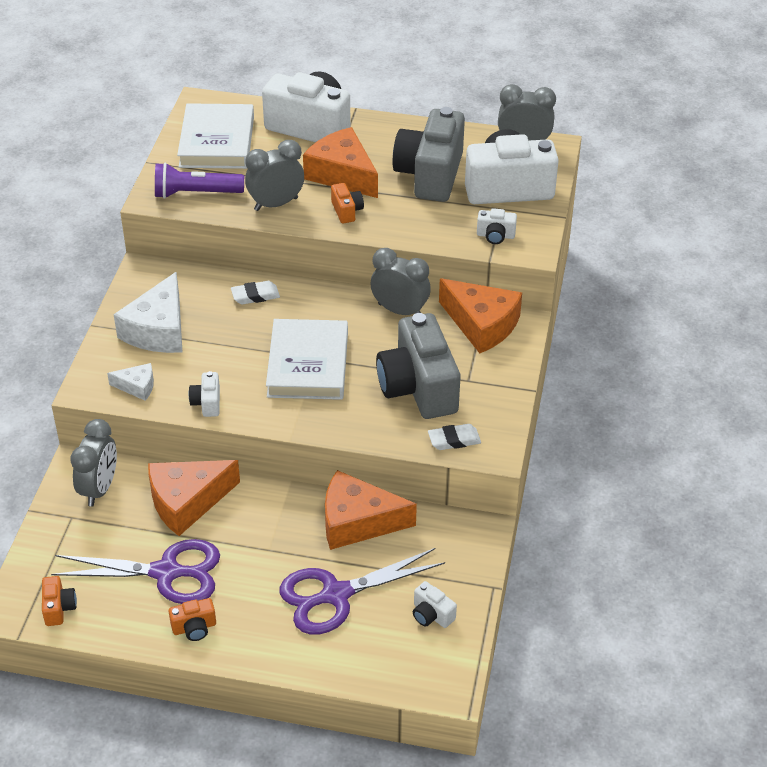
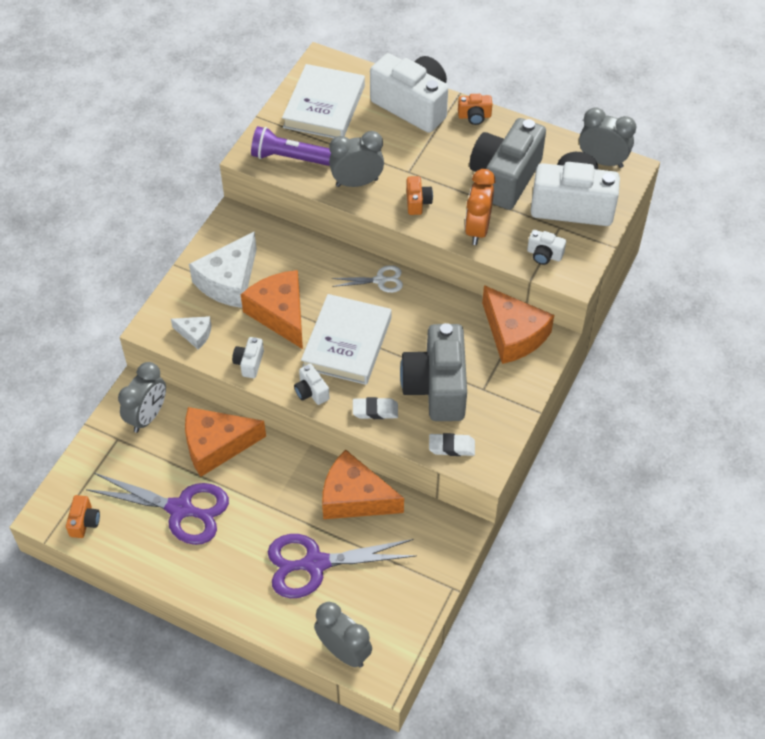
camera: 15 degrees right, 10 degrees up
orange camera [169,598,216,641] -> orange camera moved to [458,94,492,125]
white eraser [231,281,280,305] -> white eraser moved to [353,397,398,419]
orange cheese [303,127,378,198] -> orange cheese moved to [241,270,303,349]
grey clock [370,248,431,315] -> grey clock moved to [314,602,372,668]
white camera [413,581,457,628] -> white camera moved to [294,364,330,405]
none -> white scissors [332,265,403,293]
none -> orange clock [465,169,495,245]

